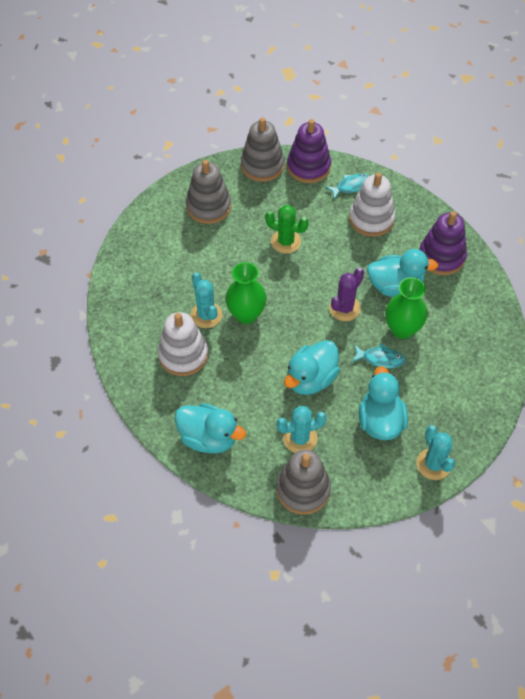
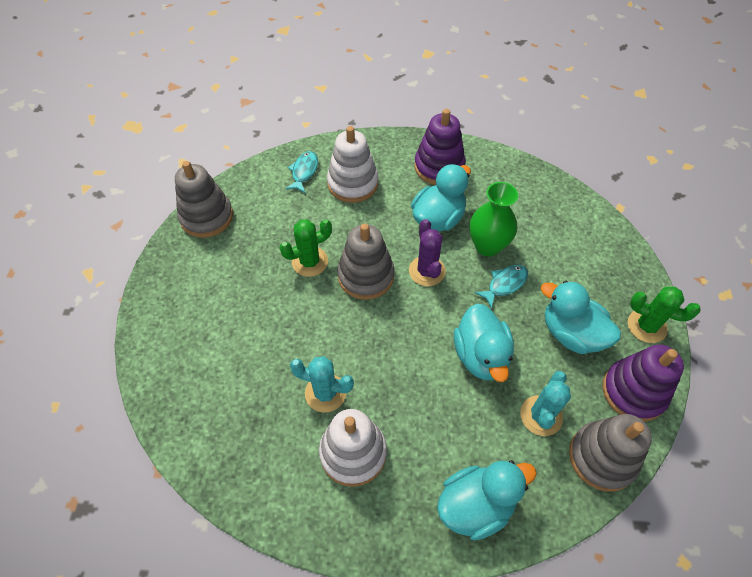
camera: 50 degrees left, 0 degrees up
grey stacking toy [186,160,231,224] -> grey stacking toy moved to [337,223,395,300]
green vase [225,262,267,324] -> none
purple stacking toy [287,119,331,183] -> purple stacking toy moved to [602,345,684,422]
turquoise cactus [417,425,455,480] -> green cactus [628,287,701,343]

